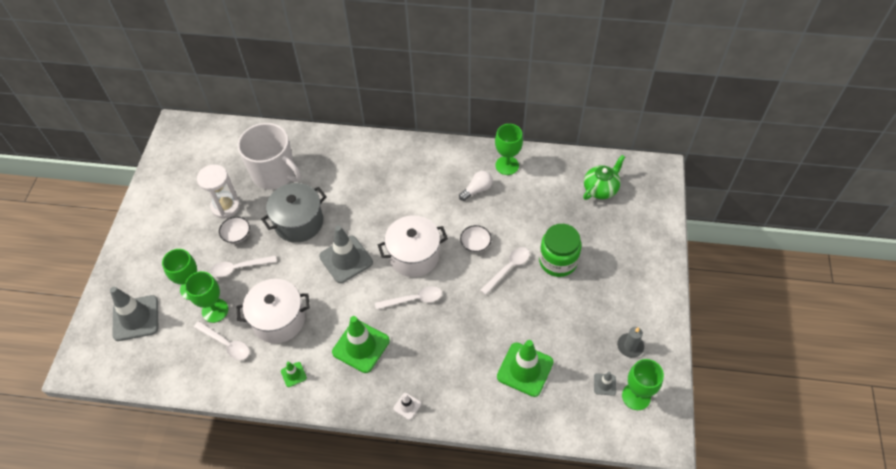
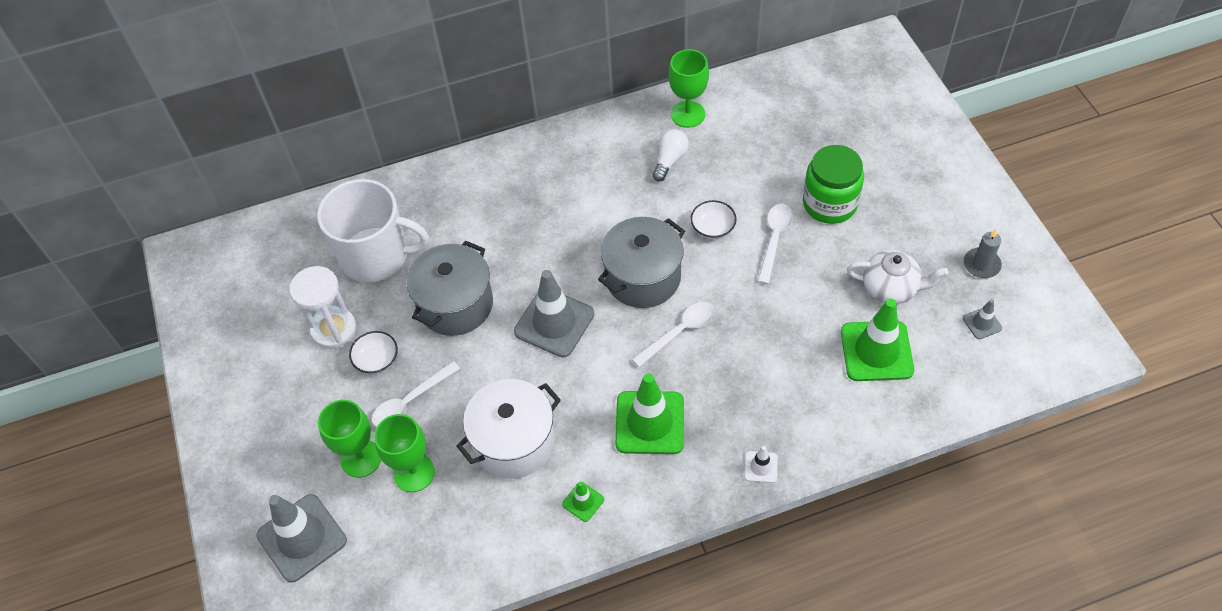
camera: 25 degrees left, 0 degrees up
white spoon [194,321,250,360] -> none
white pot [378,216,448,277] -> grey pot [598,217,685,308]
green teapot [583,155,625,200] -> none
green goblet [622,359,664,410] -> none
none -> white teapot [847,250,948,304]

